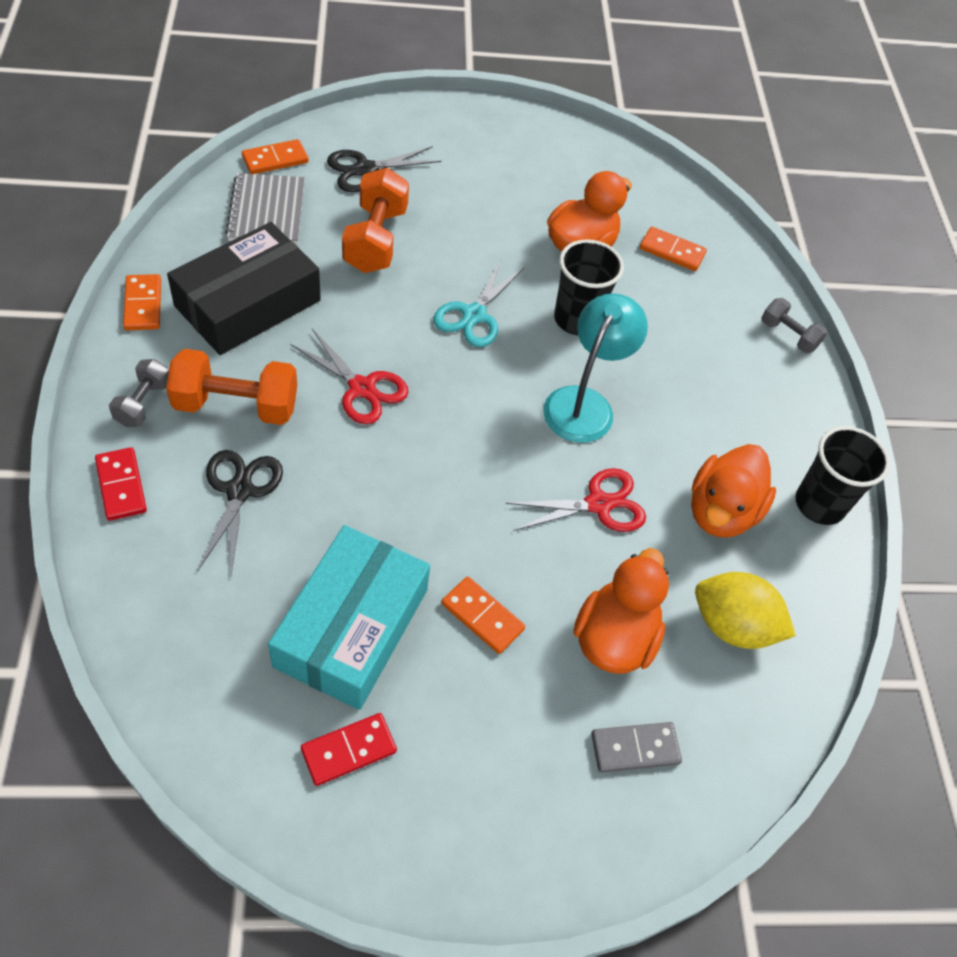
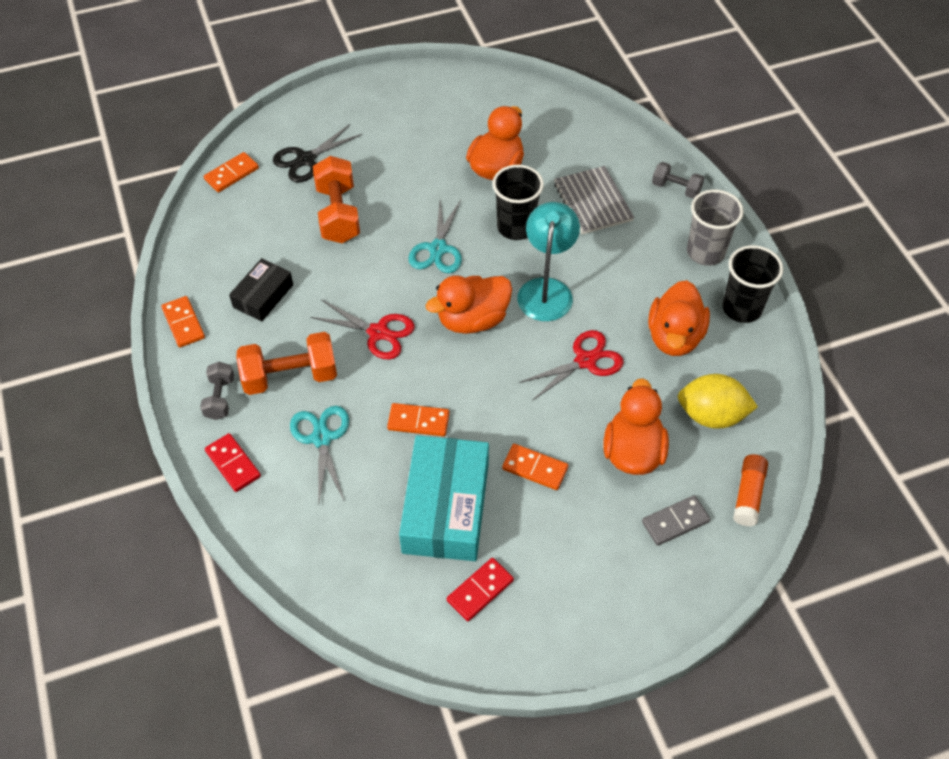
camera: 10 degrees left, 0 degrees up
black box [167,222,321,355] -> black box [229,258,293,322], size x0.55
black scissors [198,450,283,575] -> turquoise scissors [290,406,349,502]
grey notebook [225,173,305,245] -> grey notebook moved to [554,166,634,234]
orange domino [640,226,707,271] -> orange domino moved to [387,403,450,436]
none -> orange duck [426,275,512,334]
none -> grey cup [687,189,744,266]
none -> orange glue stick [733,454,768,527]

